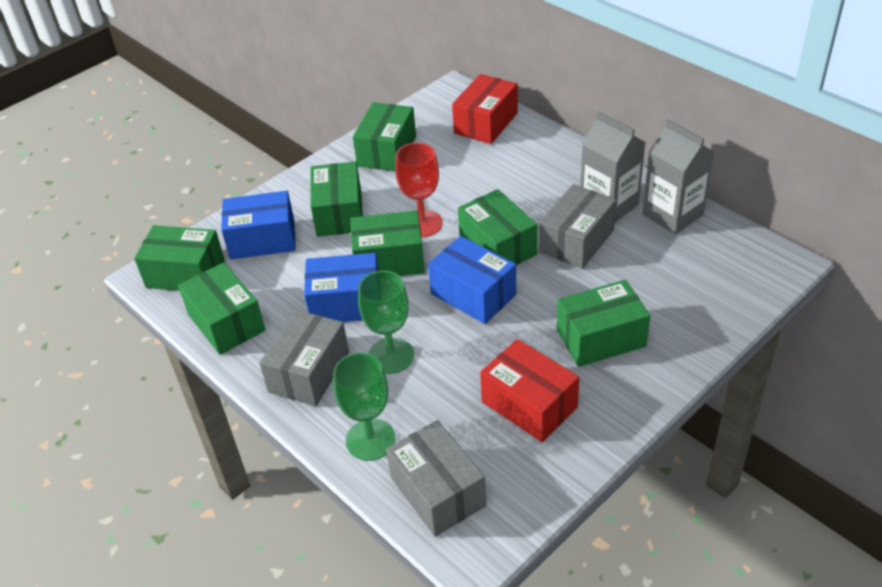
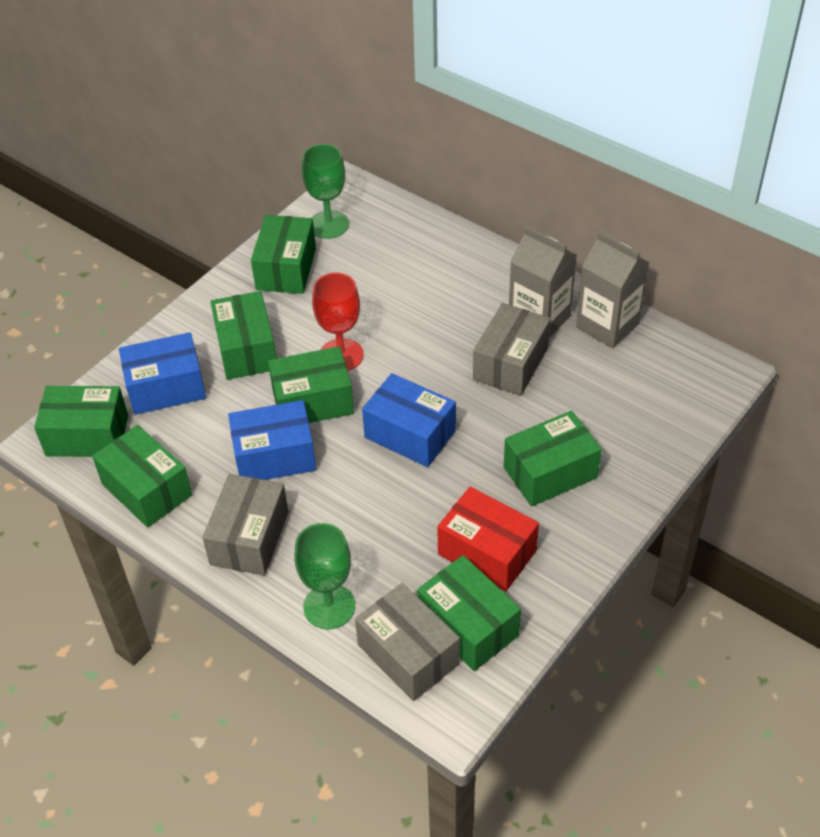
camera: 10 degrees left, 5 degrees up
green goblet [358,270,414,374] -> green goblet moved to [302,144,349,239]
red box [452,74,518,144] -> none
green box [458,189,537,265] -> green box moved to [417,555,521,671]

